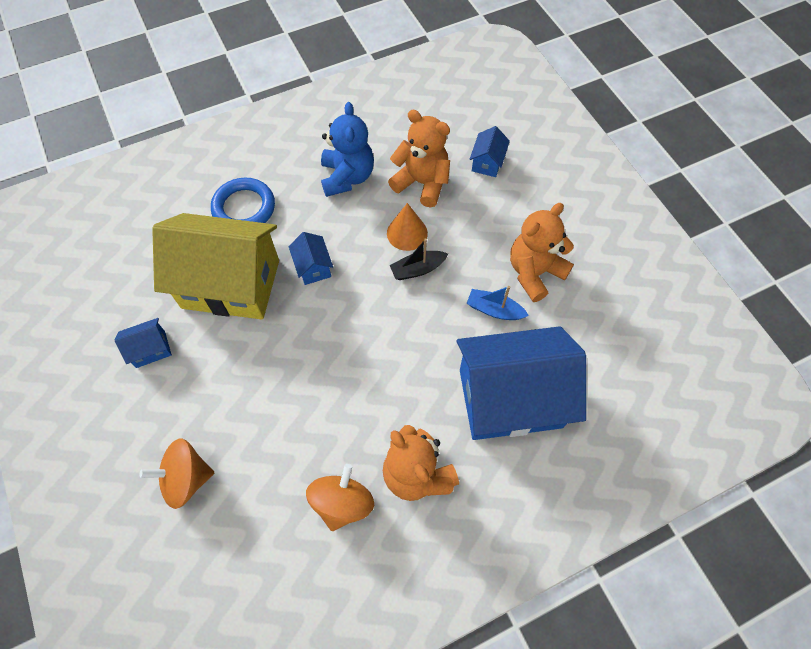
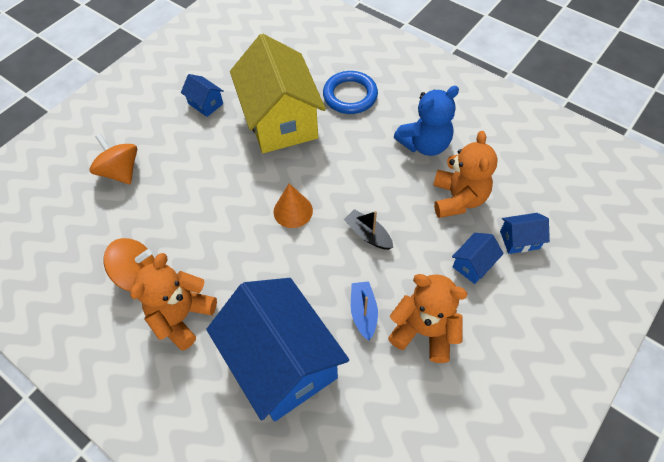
camera: 65 degrees right, 5 degrees down
blue house [289,232,333,285] -> blue house moved to [452,233,504,284]
orange cone [387,203,428,251] -> orange cone moved to [274,183,313,228]

